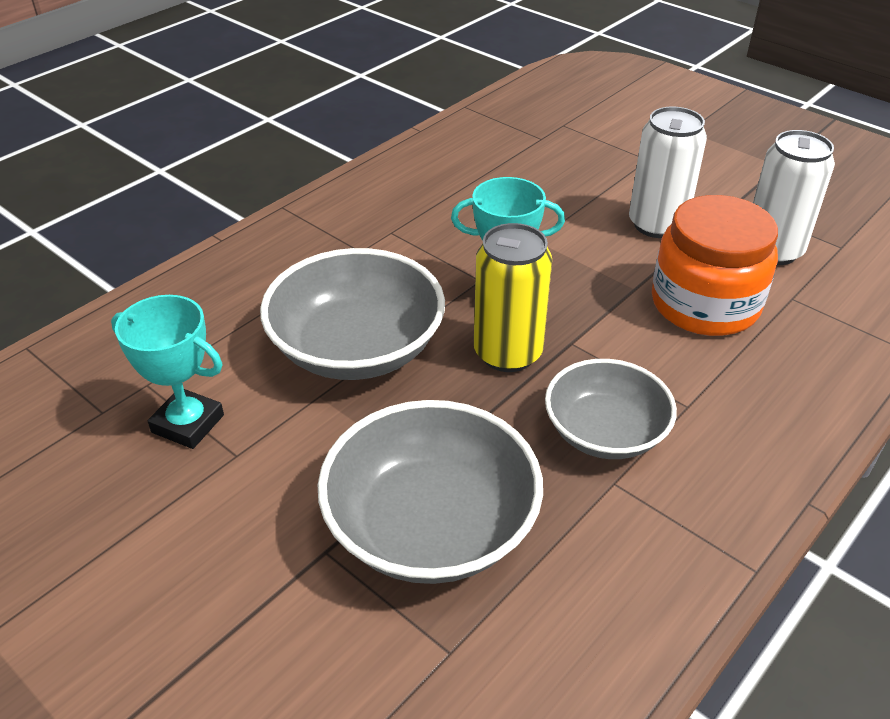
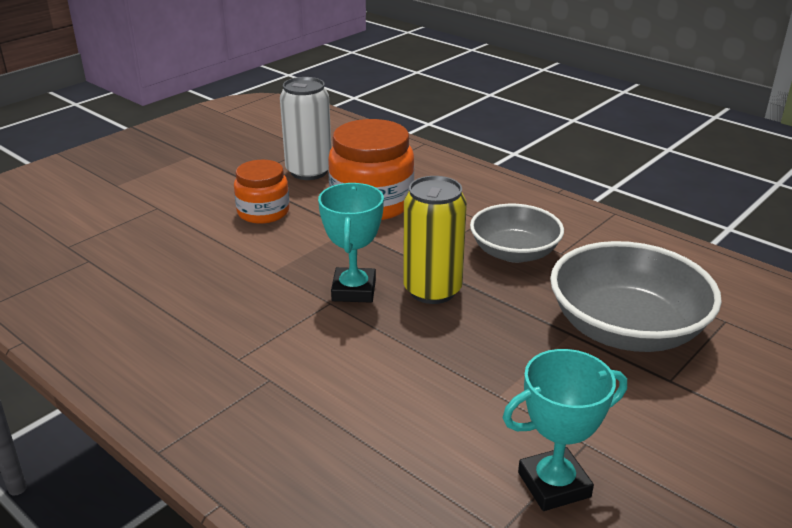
camera: 90 degrees left, 10 degrees down
turquoise trophy [111,295,224,449] -> turquoise trophy turned 45 degrees clockwise [503,349,627,511]
grey bowl [260,248,445,380] -> none
white can [629,107,707,238] -> orange jar [234,160,290,224]

